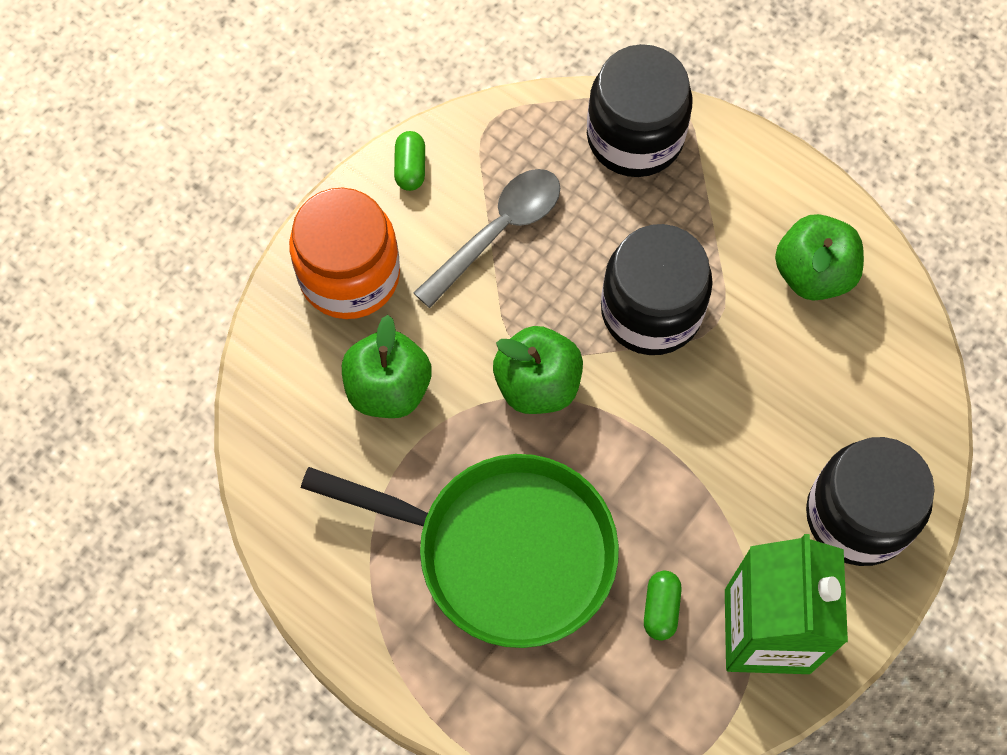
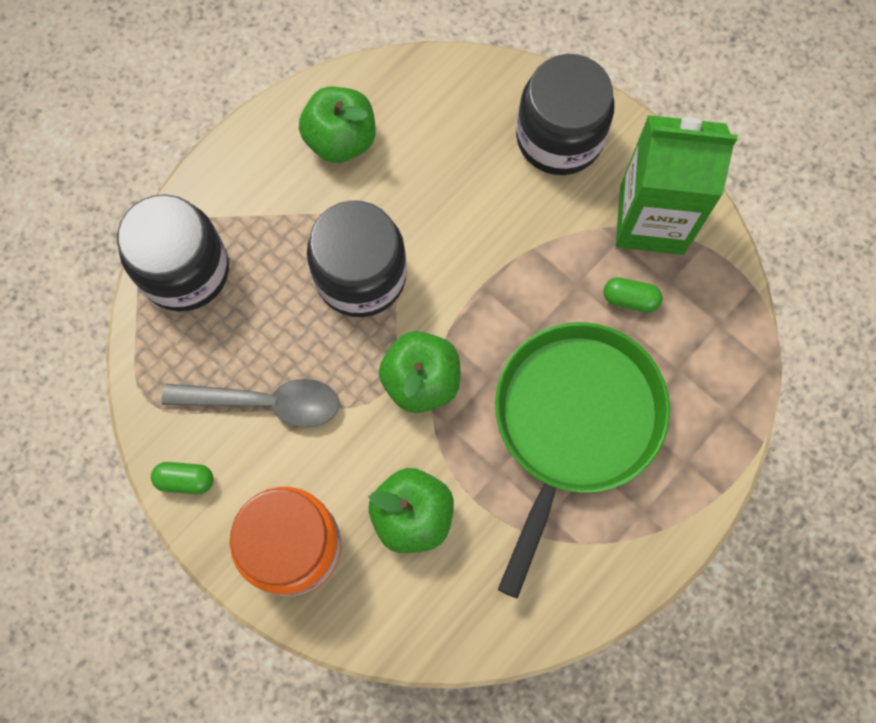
camera: 85 degrees left, 5 degrees up
grey spoon [413,169,560,308] -> grey spoon turned 135 degrees clockwise [162,379,339,427]

